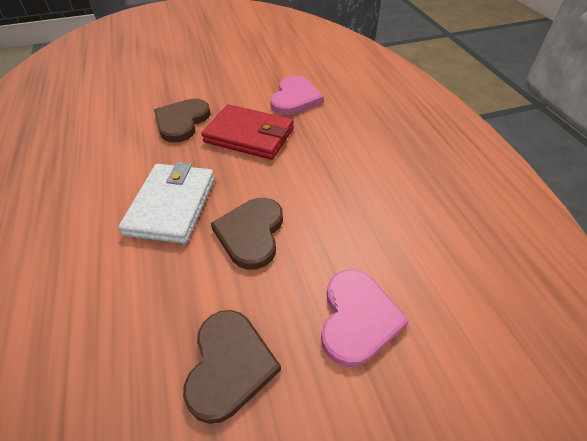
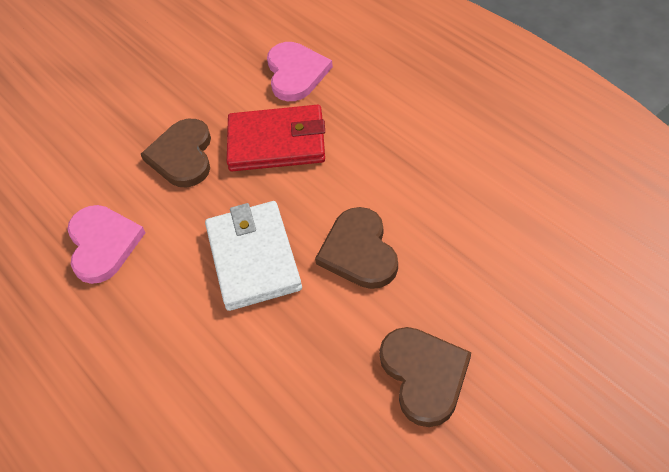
camera: 20 degrees left, 5 degrees up
pink heart [321,270,409,367] -> pink heart moved to [67,205,145,284]

